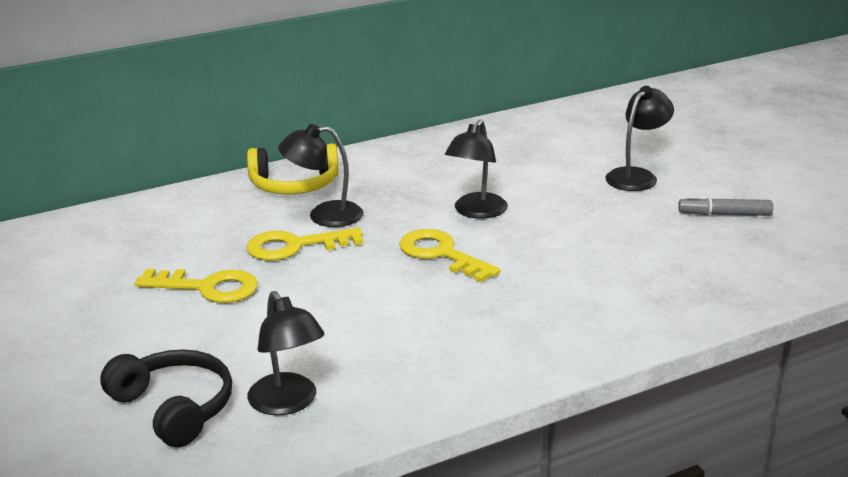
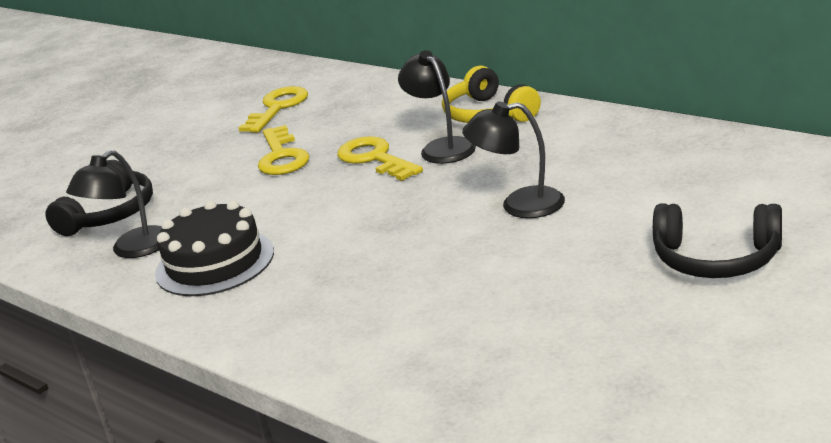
camera: 70 degrees right, 0 degrees up
yellow key [399,229,500,282] -> yellow key moved to [239,86,308,133]
black lamp [605,86,674,191] -> black headphones [653,203,782,278]
grey marker [678,196,773,216] -> none
none -> black cake [155,200,274,296]

